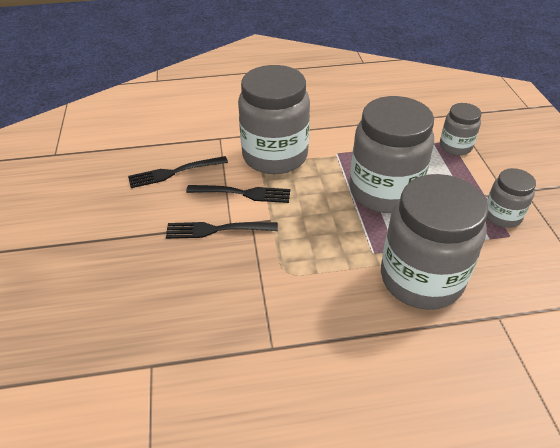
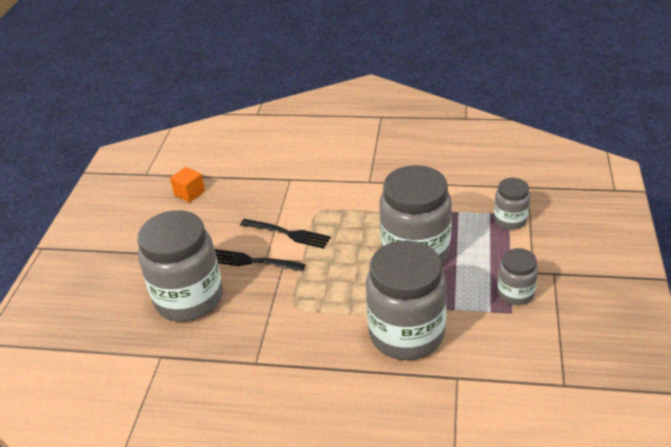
camera: 20 degrees right, 5 degrees down
black fork [128,156,228,188] -> none
grey jar [238,65,310,174] -> grey jar moved to [137,210,223,322]
none -> orange cube [170,167,205,203]

